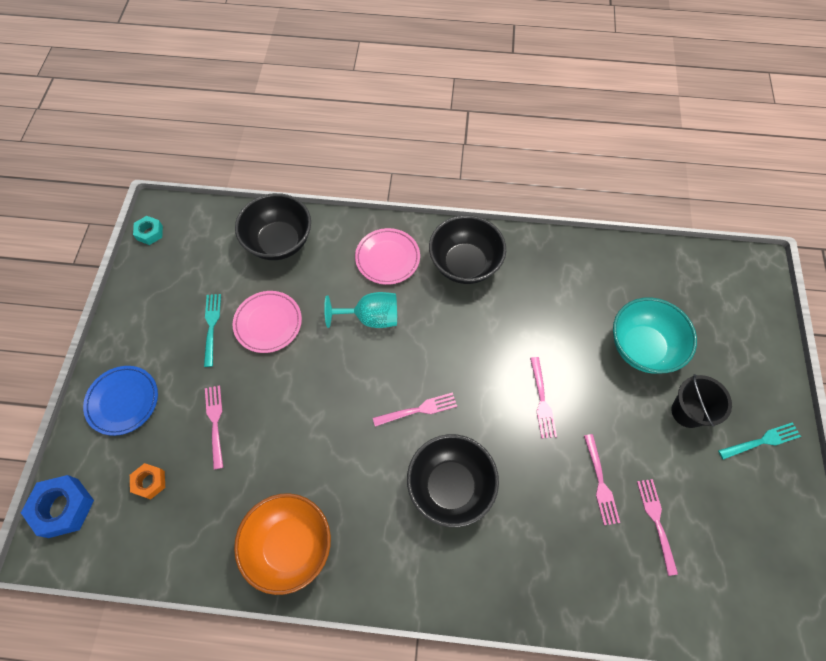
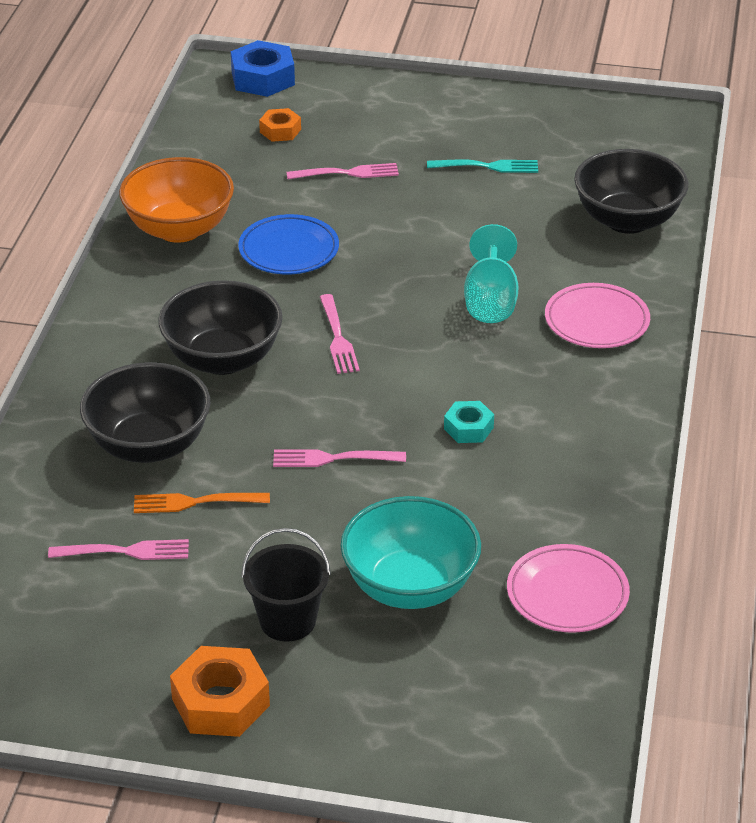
camera: 95 degrees right, 25 degrees down
blue plate [83,366,158,436] -> blue plate moved to [238,214,339,274]
turquoise nut [133,216,163,245] -> turquoise nut moved to [444,401,494,443]
pink plate [233,291,302,353] -> pink plate moved to [507,544,630,633]
black bowl [429,215,506,284] -> black bowl moved to [80,362,210,463]
pink fork [584,434,620,525] -> orange fork [134,493,270,513]
turquoise fork [718,422,801,460] -> orange nut [170,646,270,737]

